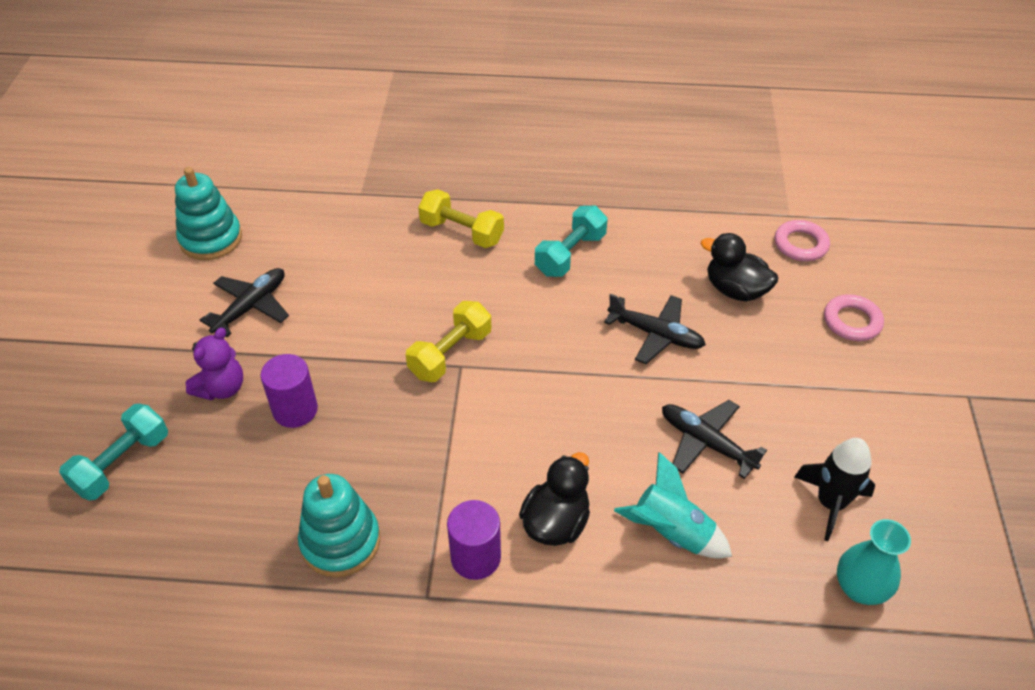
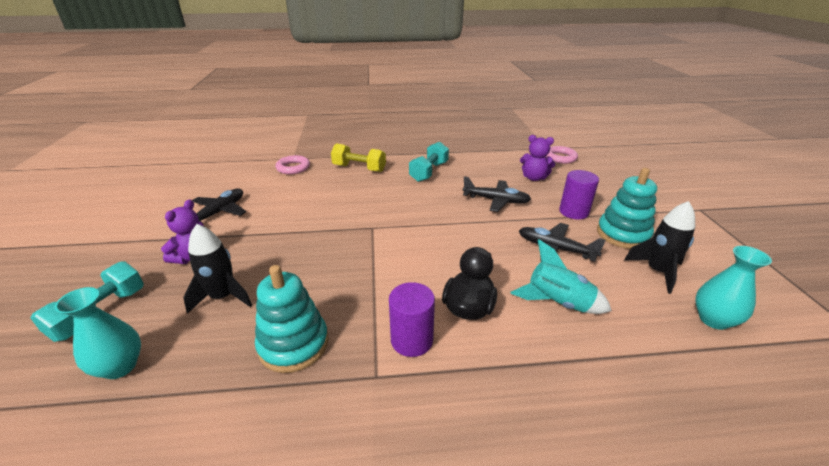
camera: 10 degrees left, 15 degrees down
turquoise stacking toy [175,167,242,260] -> turquoise stacking toy moved to [597,168,657,249]
purple cylinder [261,354,318,428] -> purple cylinder moved to [559,170,599,219]
yellow dumbbell [406,301,491,382] -> none
black duck [701,233,778,301] -> purple teddy bear [520,135,555,181]
pink ring [824,294,884,341] -> pink ring moved to [275,155,310,174]
none -> turquoise vase [54,287,141,379]
none -> black rocket [183,224,252,314]

